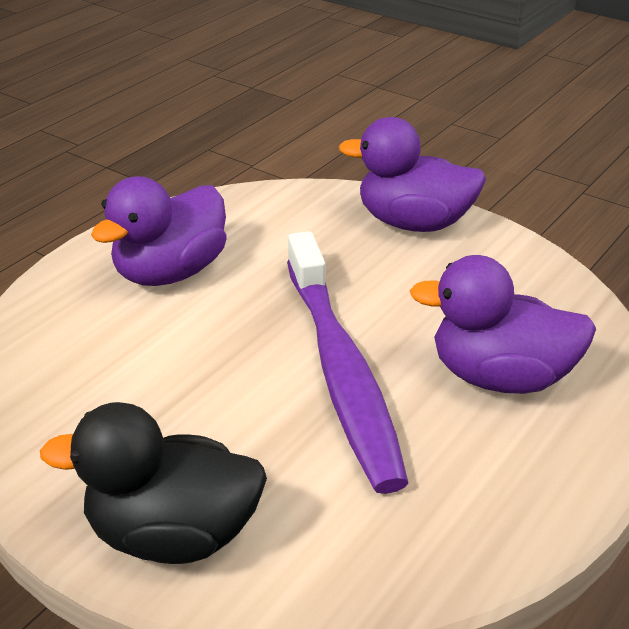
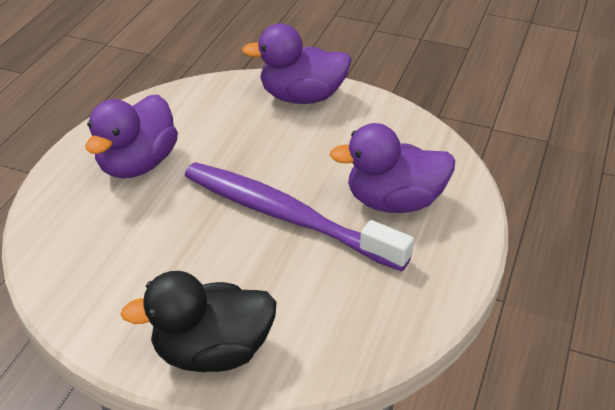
camera: 15 degrees left, 5 degrees up
purple toothbrush [287,231,408,494] -> purple toothbrush turned 150 degrees clockwise [185,162,414,271]

